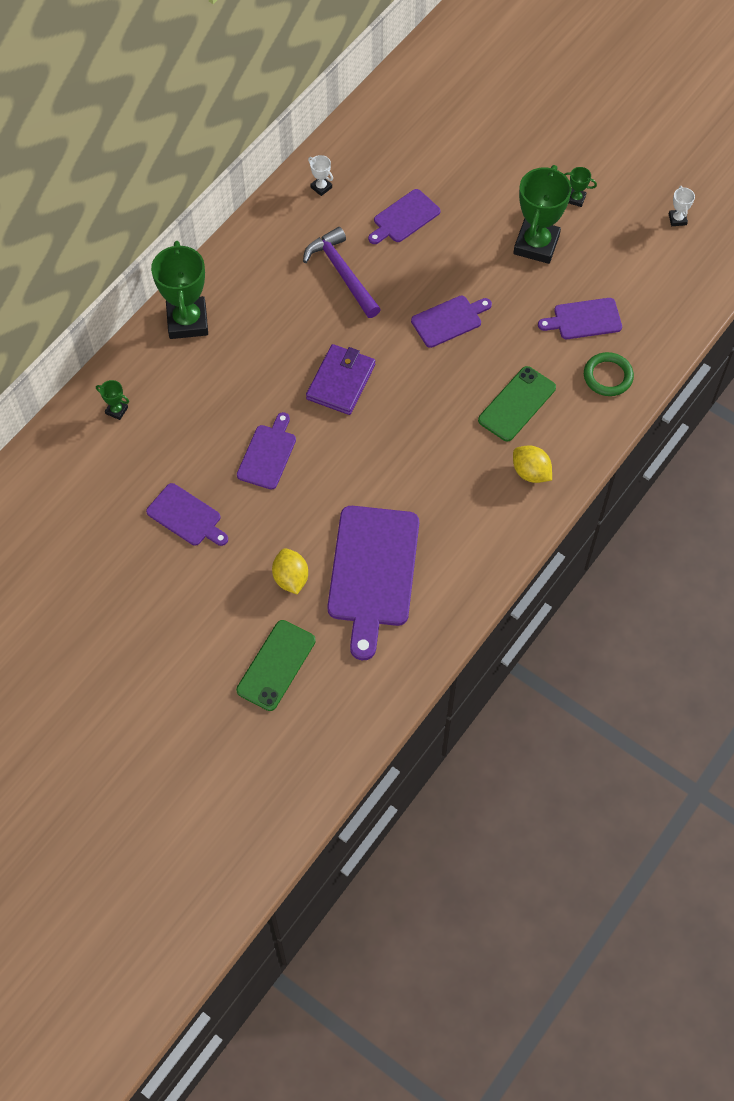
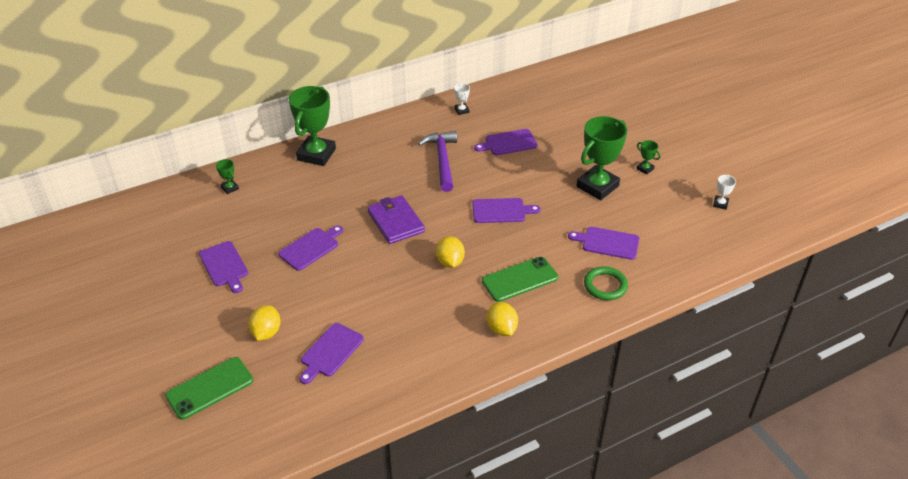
camera: 25 degrees right, 20 degrees down
purple wallet [306,344,375,415] -> purple wallet turned 75 degrees counterclockwise [367,195,425,244]
purple cutting board [327,506,419,660] -> purple cutting board [299,323,364,384], size x0.54
none -> yellow lemon [436,236,465,268]

